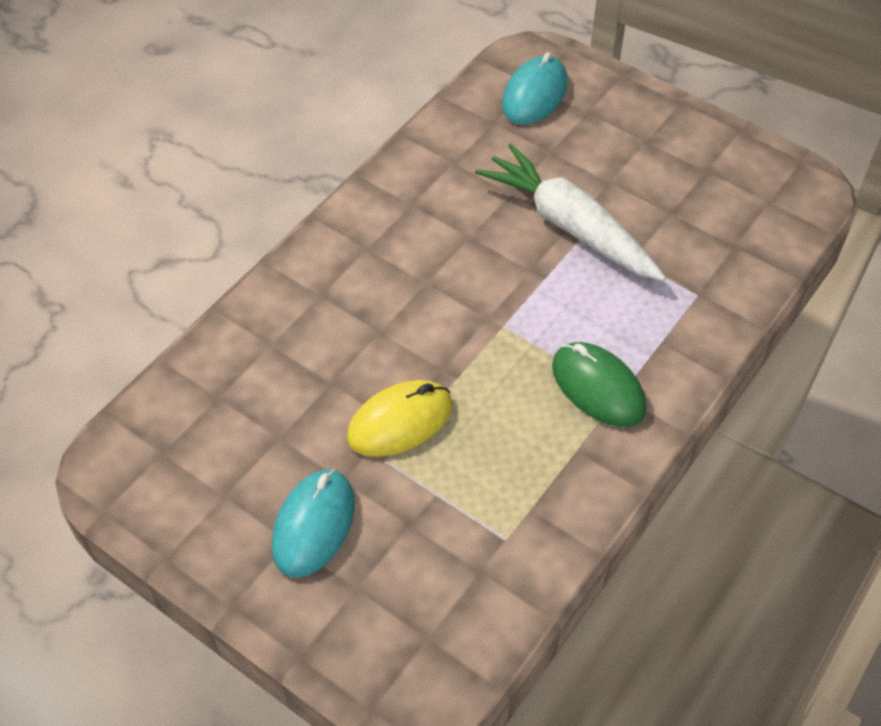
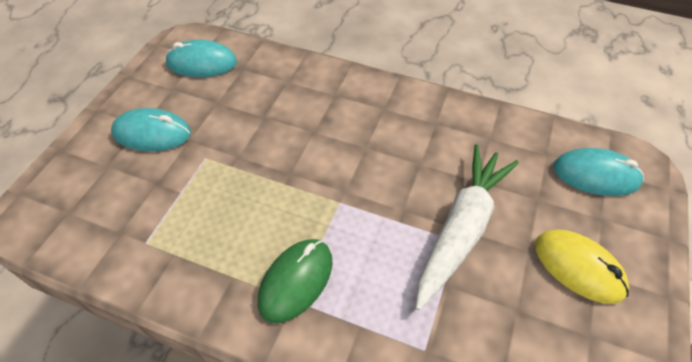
camera: 75 degrees right, 0 degrees up
yellow mouse [347,380,453,457] -> yellow mouse moved to [535,230,629,304]
none -> turquoise mouse [165,40,237,77]

